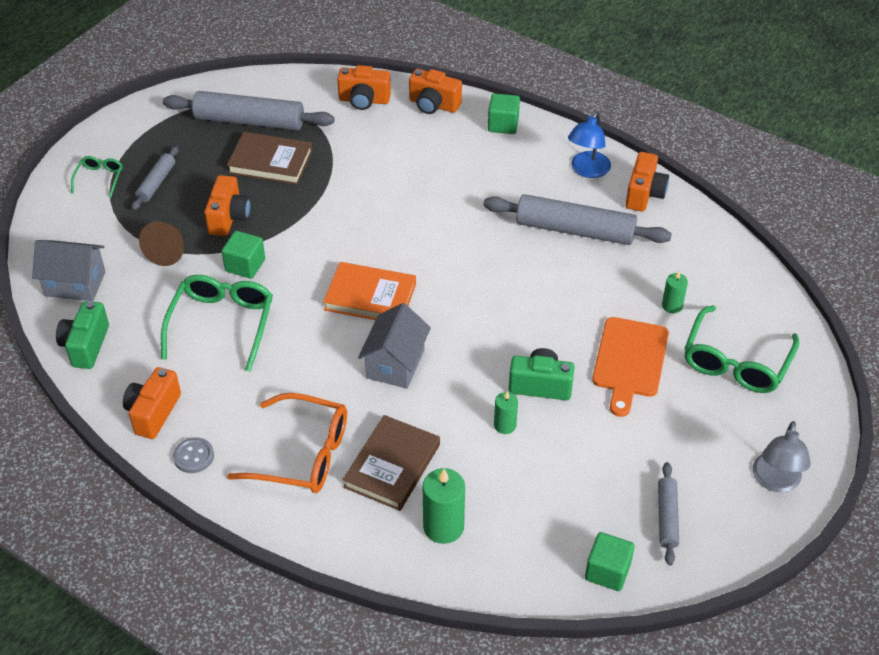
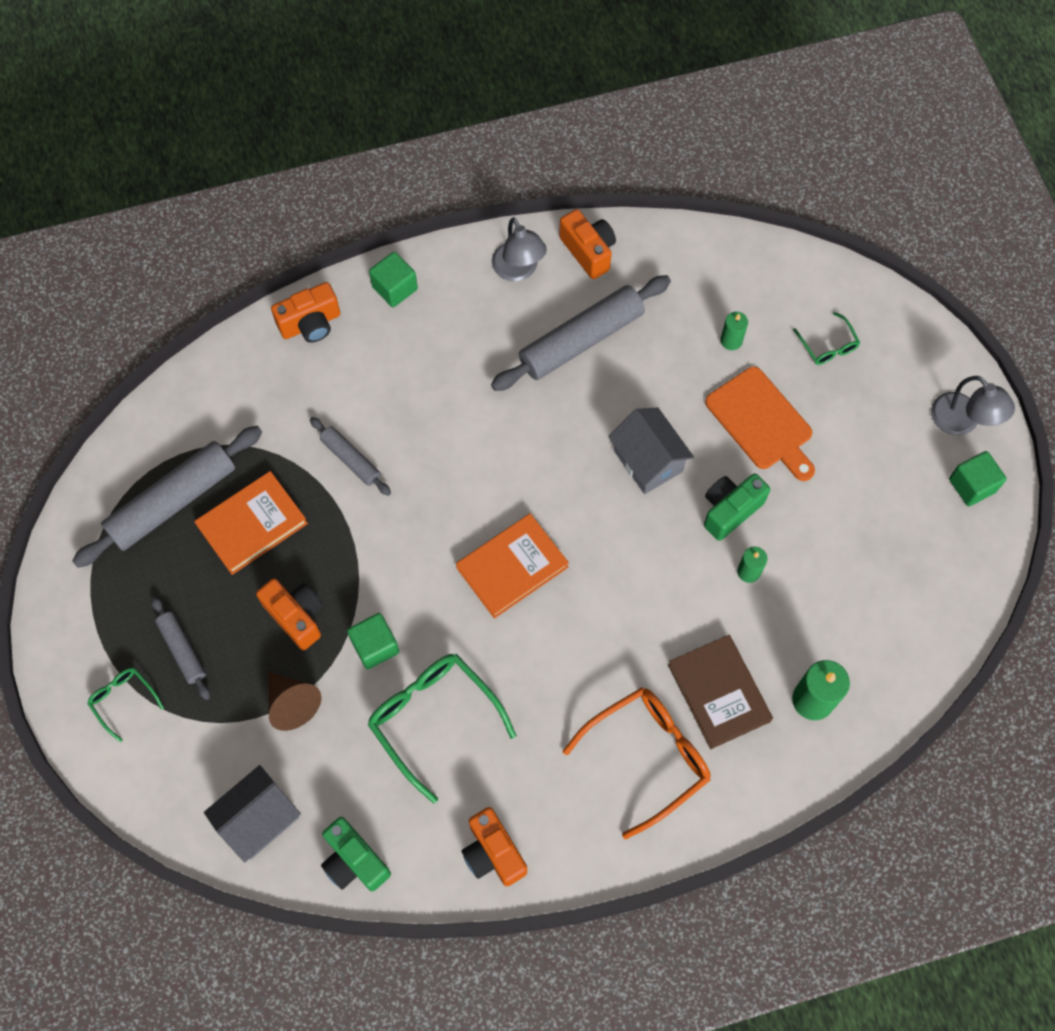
camera: 50 degrees left, 20 degrees up
grey button [173,437,214,473] -> none
brown book [227,132,313,185] -> orange book [194,471,308,575]
orange camera [337,65,391,110] -> none
grey house [358,303,431,389] -> grey house moved to [608,408,694,494]
blue lamp [568,112,611,178] -> grey lamp [492,217,547,281]
green cube [585,532,635,591] -> green cube moved to [949,451,1007,506]
grey rolling pin [658,462,679,565] -> grey rolling pin moved to [310,417,391,496]
green glasses [684,305,800,393] -> green glasses [793,312,860,365], size x0.51

